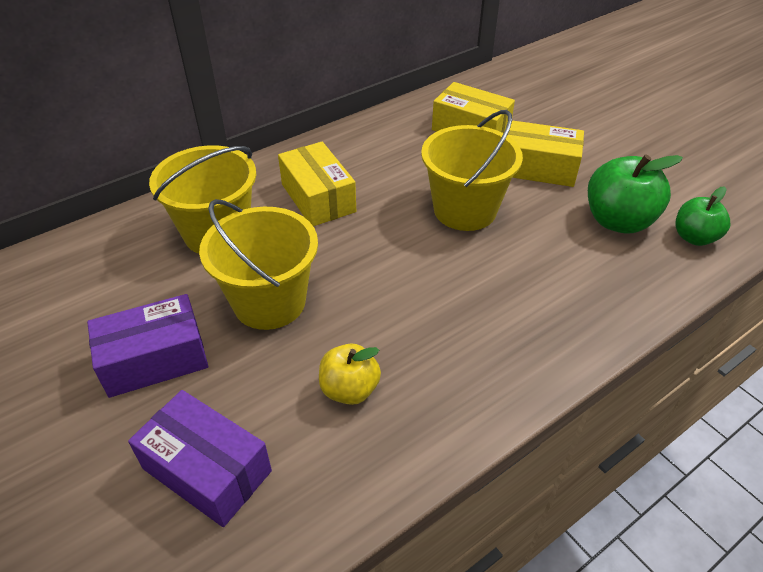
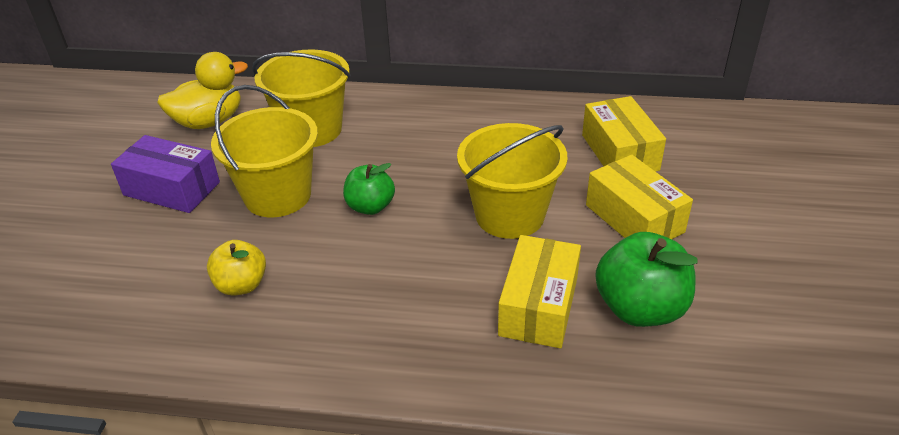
camera: 45 degrees right, 5 degrees down
purple box [128,390,272,527] -> none
yellow box [278,142,356,226] -> yellow box moved to [498,235,581,348]
green apple [675,186,730,246] -> green apple moved to [343,163,395,215]
none -> yellow duck [157,52,248,129]

